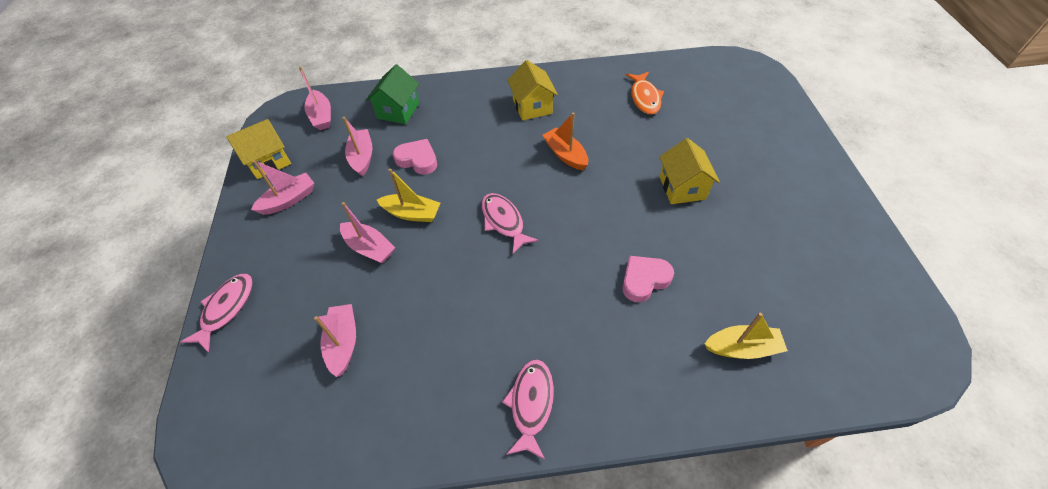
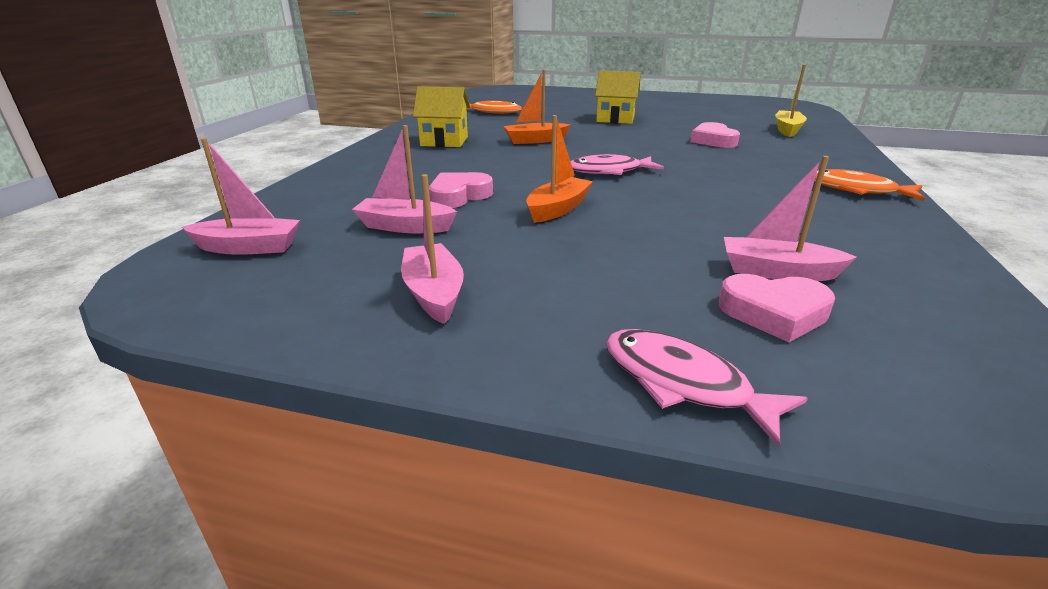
camera: 70 degrees left, 25 degrees down
yellow house [226,119,291,179] -> none
pink boat [340,202,395,264] -> none
green house [366,64,419,124] -> none
yellow boat [377,169,440,222] -> orange boat [526,115,593,223]
pink fish [502,359,554,460] -> orange fish [814,169,925,201]
none -> pink heart [719,274,835,342]

